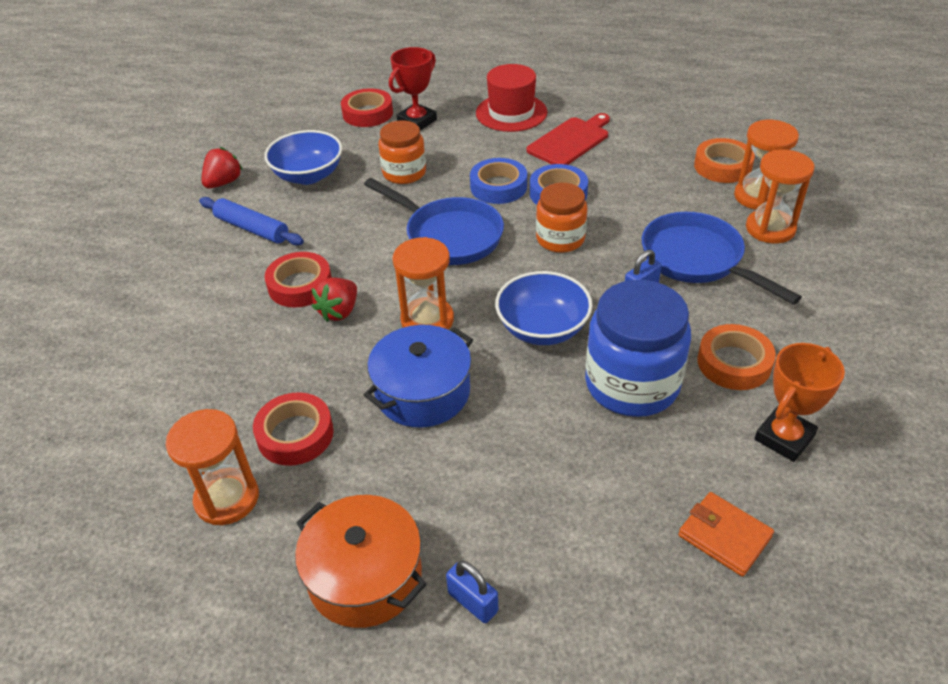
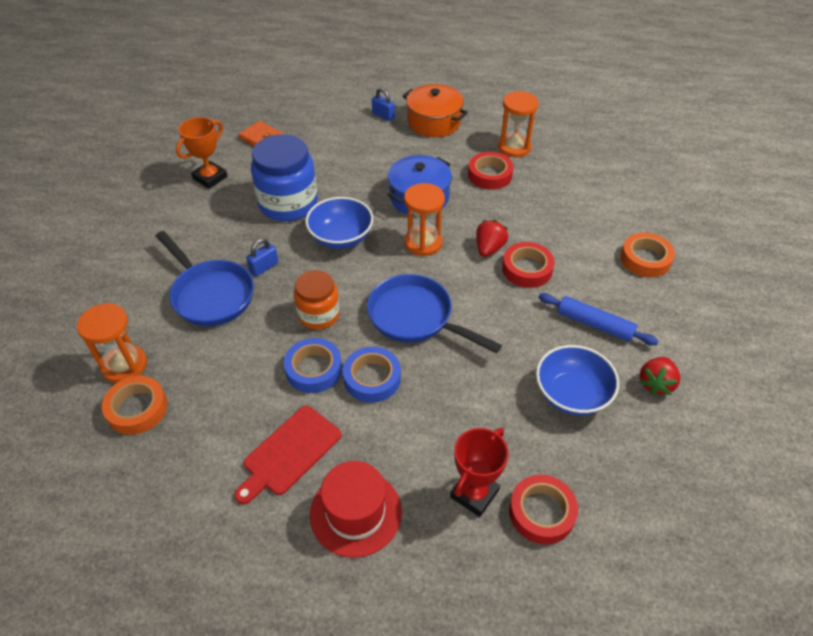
camera: 175 degrees right, 5 degrees up
orange jar [379,120,426,184] -> none
orange tape [698,324,776,390] -> orange tape moved to [621,233,675,278]
orange hourglass [746,150,814,243] -> none

